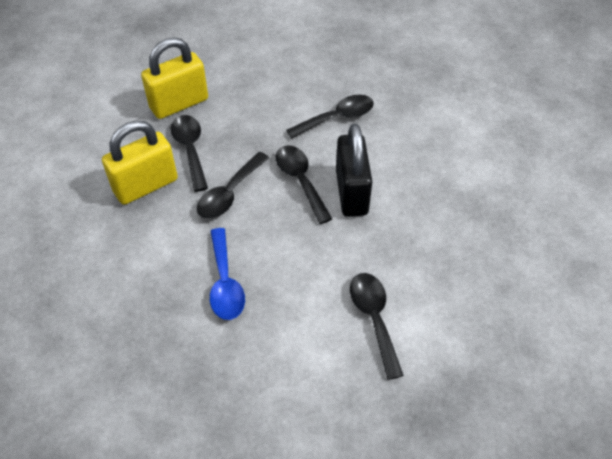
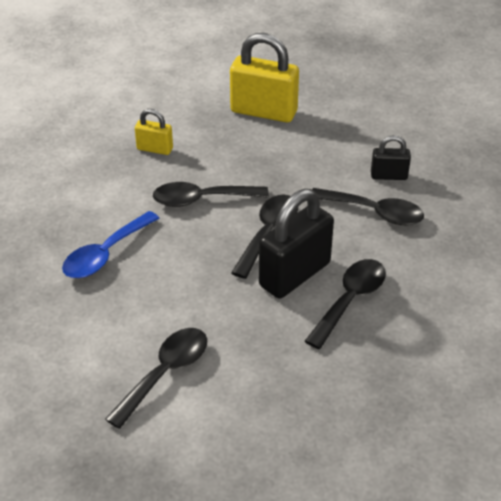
camera: 50 degrees right, 10 degrees down
yellow padlock [102,121,178,205] -> yellow padlock [135,109,173,155], size x0.52
black spoon [171,115,208,192] -> black spoon moved to [305,259,386,349]
none -> black padlock [371,135,411,180]

